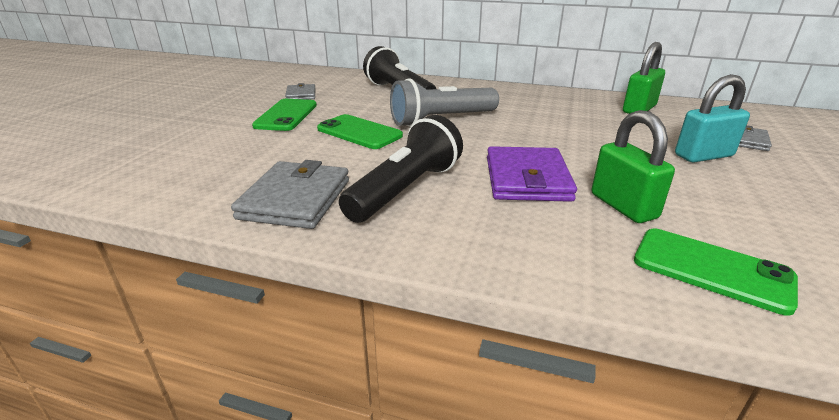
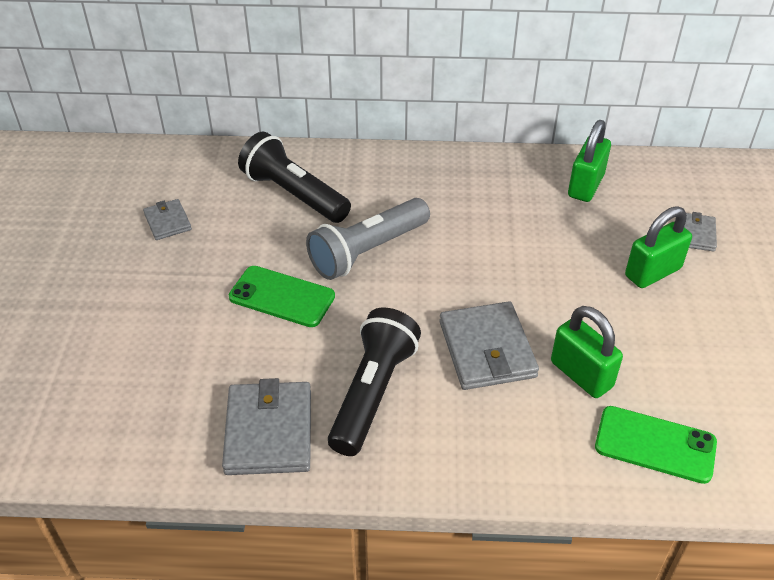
camera: 15 degrees left, 15 degrees up
green phone [252,99,317,131] -> none
purple wallet [487,146,577,202] -> grey wallet [439,301,539,390]
turquoise padlock [675,74,750,162] -> green padlock [625,206,692,288]

